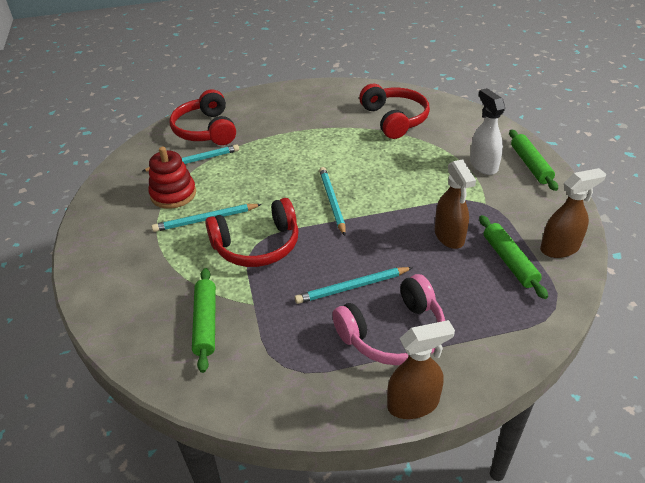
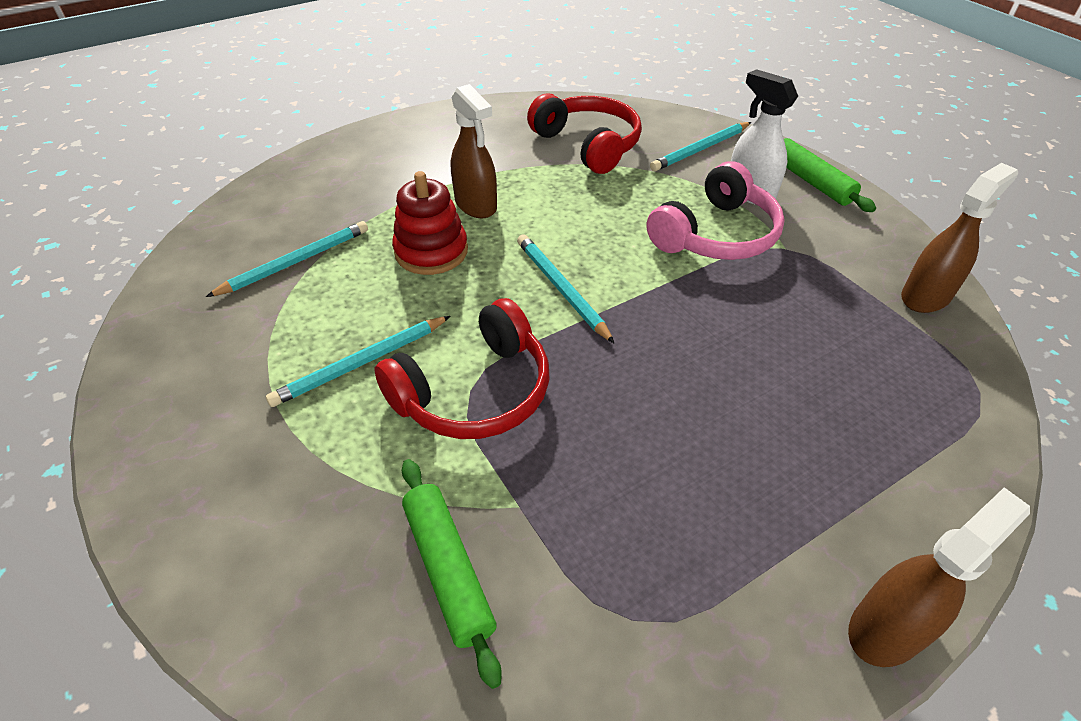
camera: 20 degrees left, 5 degrees up
red stacking toy [148,147,196,209] -> red stacking toy moved to [392,171,468,275]
red headphones [170,89,236,145] -> none
turquoise pencil [295,267,413,304] -> turquoise pencil moved to [650,122,751,171]
pink headphones [332,274,445,365] -> pink headphones moved to [647,161,785,260]
brown spray bottle [435,159,476,249] -> brown spray bottle moved to [451,84,497,218]
green rolling pin [479,215,548,299] -> none

